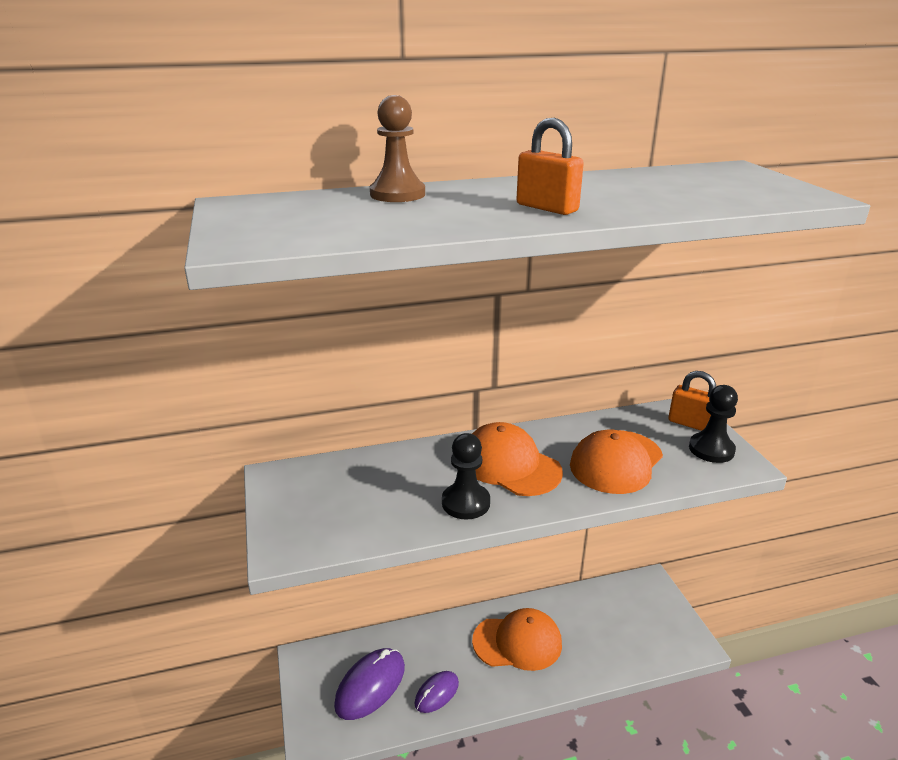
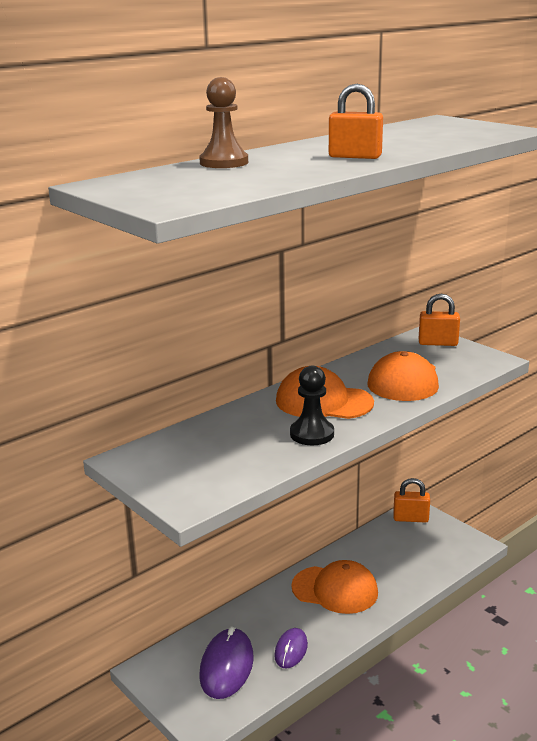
camera: 25 degrees left, 5 degrees down
orange cap [472,608,562,671] -> orange cap turned 45 degrees clockwise [291,560,378,614]
black pawn [689,385,738,463] -> none
none -> orange padlock [393,478,430,523]

